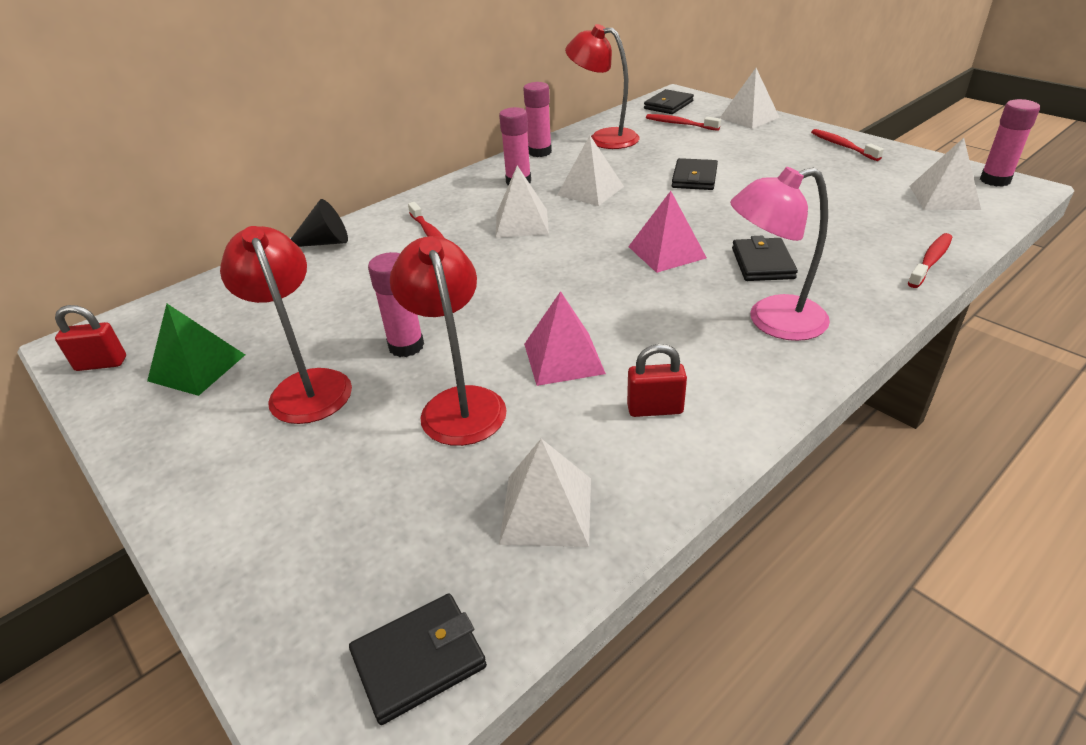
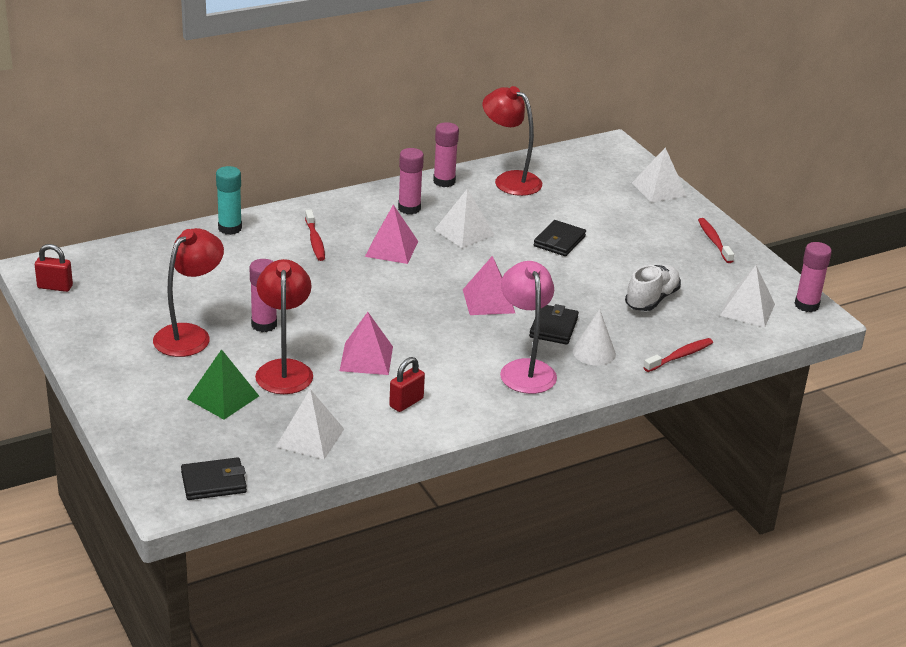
camera: 10 degrees right, 5 degrees down
green pyramid [147,304,245,396] -> green pyramid moved to [187,349,259,420]
red lamp [220,226,352,424] -> red lamp turned 45 degrees clockwise [153,228,224,357]
black cone [291,199,348,247] -> turquoise glue stick [216,166,242,235]
white pyramid [496,166,549,238] -> pink pyramid [365,205,418,264]
red padlock [627,344,687,417] -> red padlock turned 60 degrees counterclockwise [389,357,425,412]
black wallet [644,89,694,114] -> none
red toothbrush [646,114,721,131] -> none
pink lamp [730,167,830,341] -> pink lamp turned 75 degrees clockwise [500,261,557,394]
none -> white cone [573,309,616,366]
none -> white shoe [625,265,681,311]

